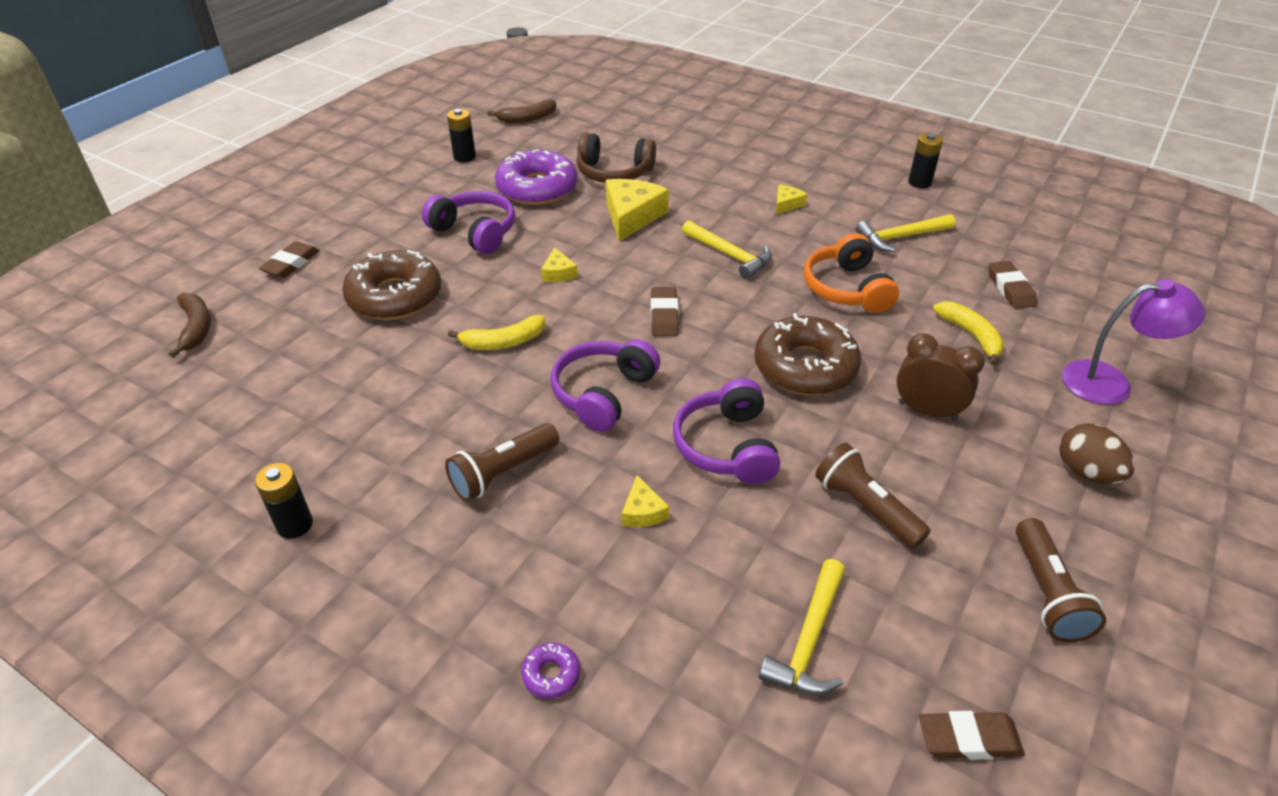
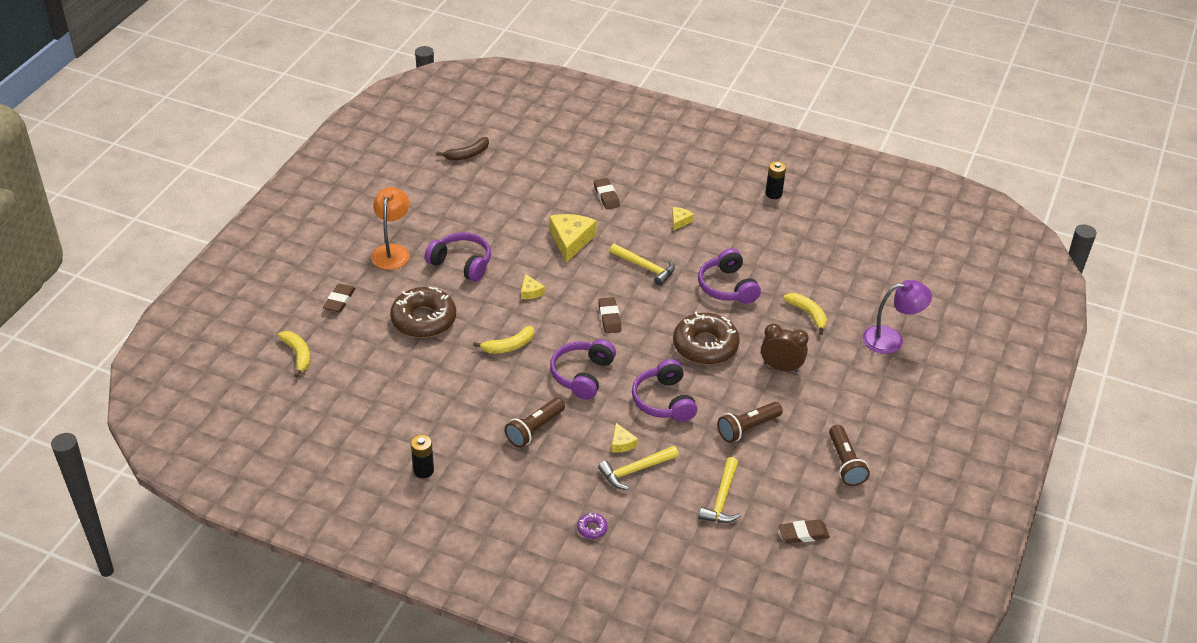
camera: 10 degrees left, 0 degrees up
brown banana [169,293,211,358] -> yellow banana [278,331,310,377]
black battery [447,109,476,163] -> none
purple donut [495,149,578,205] -> none
brown headphones [577,132,656,183] -> none
orange headphones [804,233,899,313] -> purple headphones [698,248,761,304]
brown flashlight [815,443,931,548] -> brown flashlight turned 75 degrees counterclockwise [717,402,783,443]
yellow hammer [856,214,955,252] -> yellow hammer moved to [598,446,679,490]
brown eraser [988,261,1037,309] -> brown eraser moved to [594,178,620,209]
brown egg [1059,423,1135,484] -> none
none -> orange lamp [371,187,410,270]

